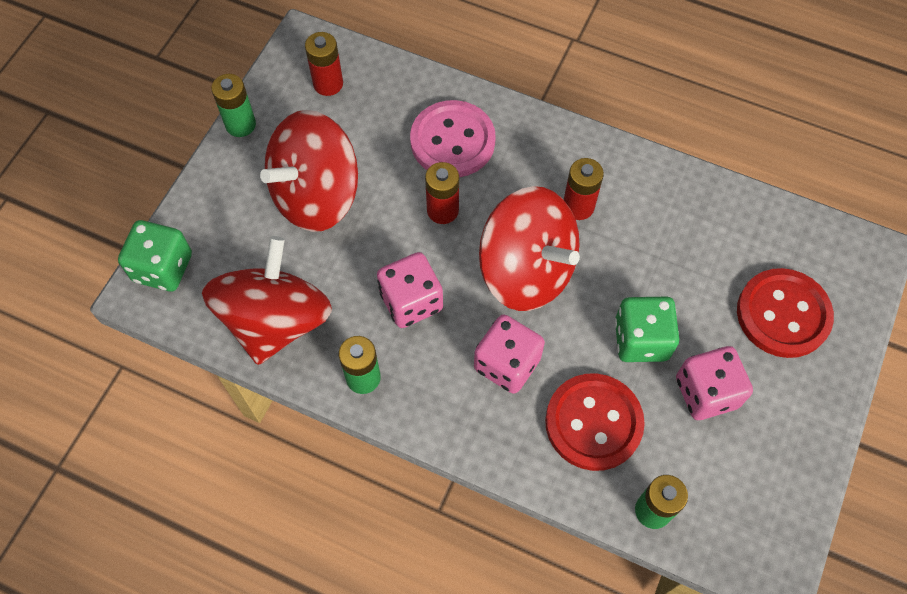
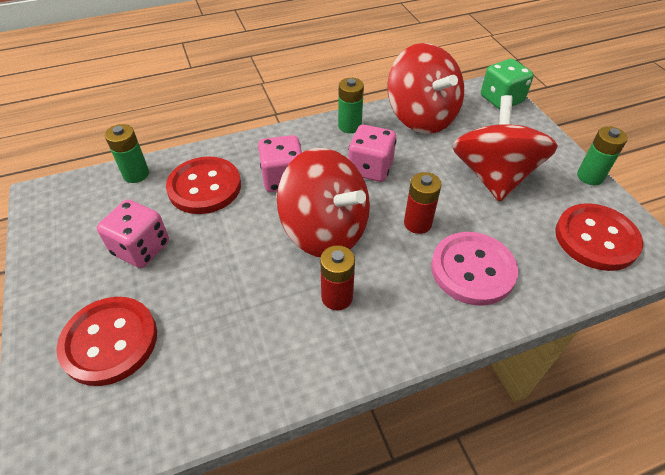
camera: 135 degrees right, 15 degrees down
red battery [305,32,343,96] -> red button [555,203,643,271]
red spinning top [479,186,580,311] -> red spinning top turned 135 degrees counterclockwise [277,148,370,257]
green dice [615,297,679,362] -> none

